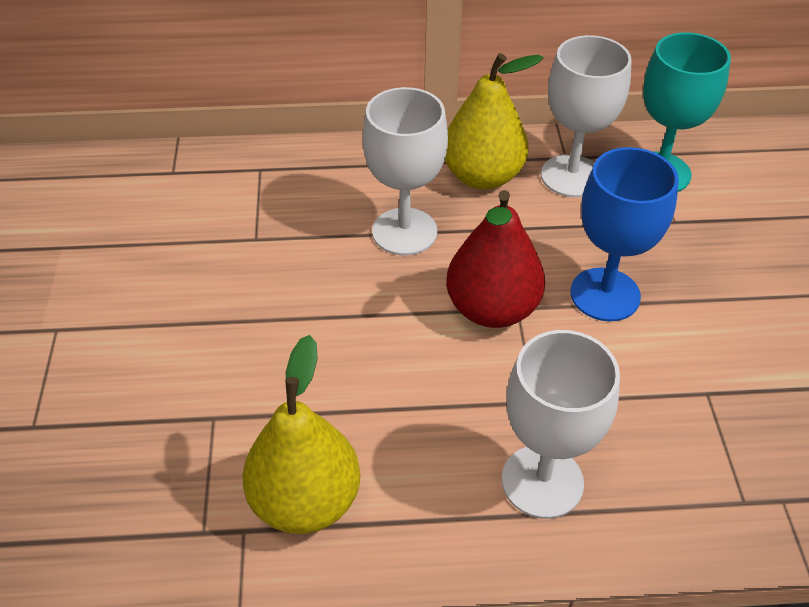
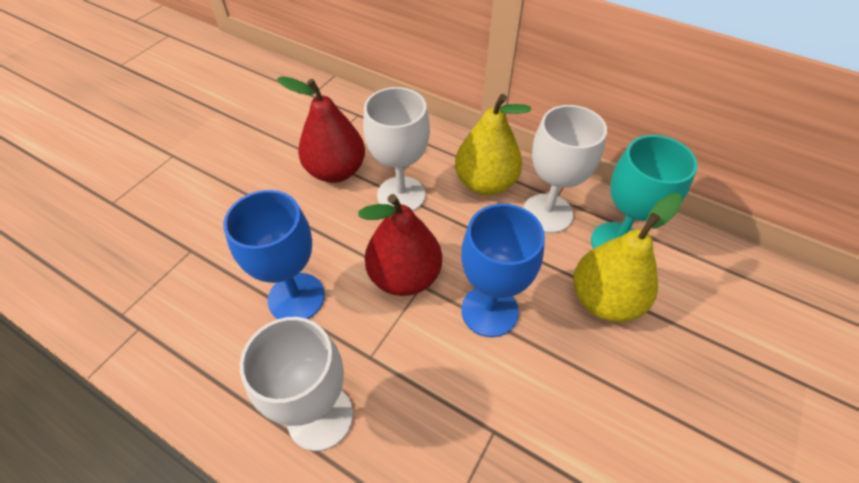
camera: 35 degrees right, 5 degrees up
yellow pear [242,335,360,534] -> yellow pear moved to [573,193,683,322]
none -> blue goblet [223,190,325,319]
none -> red pear [277,76,365,183]

